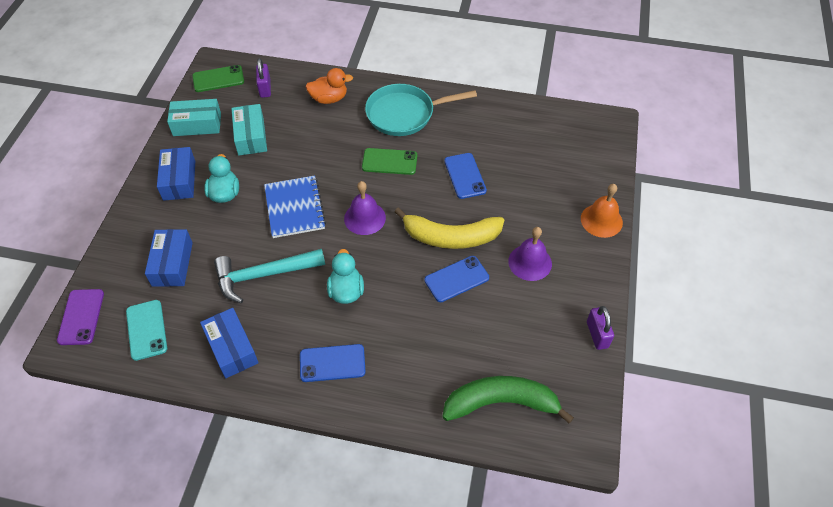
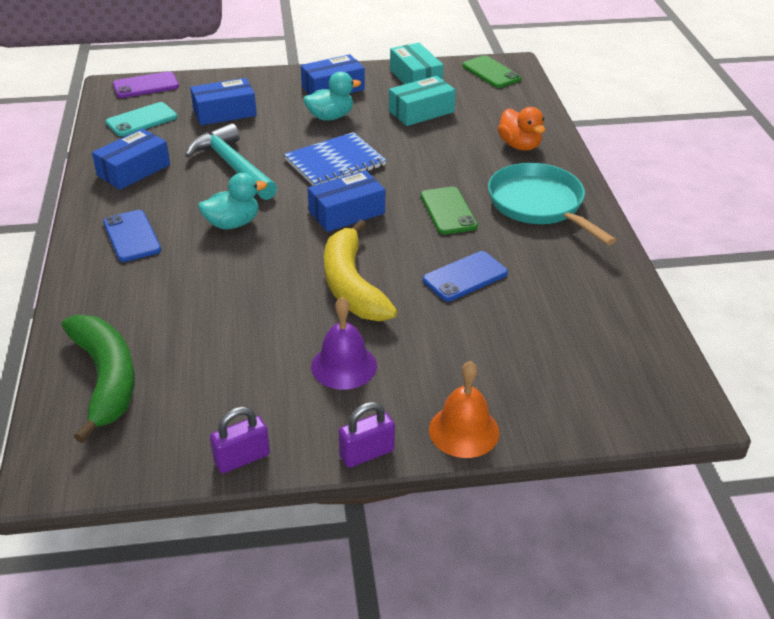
camera: 70 degrees right, 15 degrees down
purple padlock [256,58,271,98] -> purple padlock moved to [339,402,395,468]
purple bell [344,181,386,235] -> blue box [308,170,385,232]
blue phone [424,256,489,302] -> none

